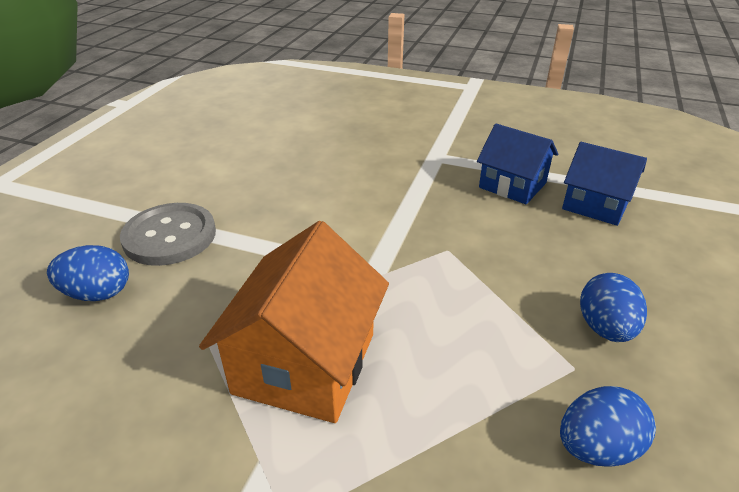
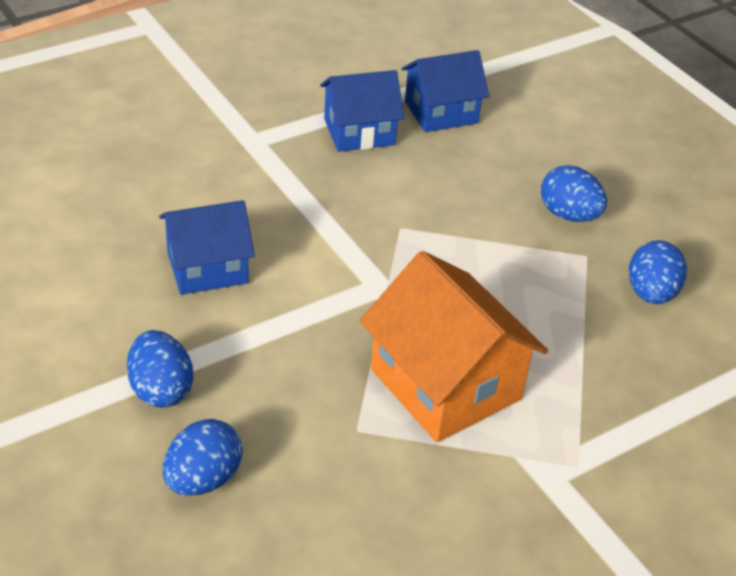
camera: 55 degrees left, 5 degrees up
grey button [120,203,216,266] -> blue egg [127,330,193,408]
none -> blue house [159,200,255,295]

